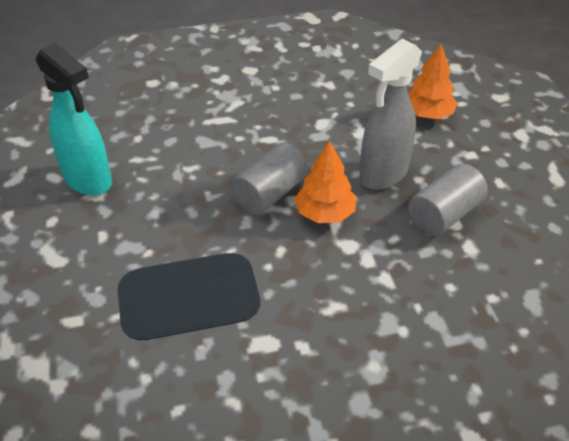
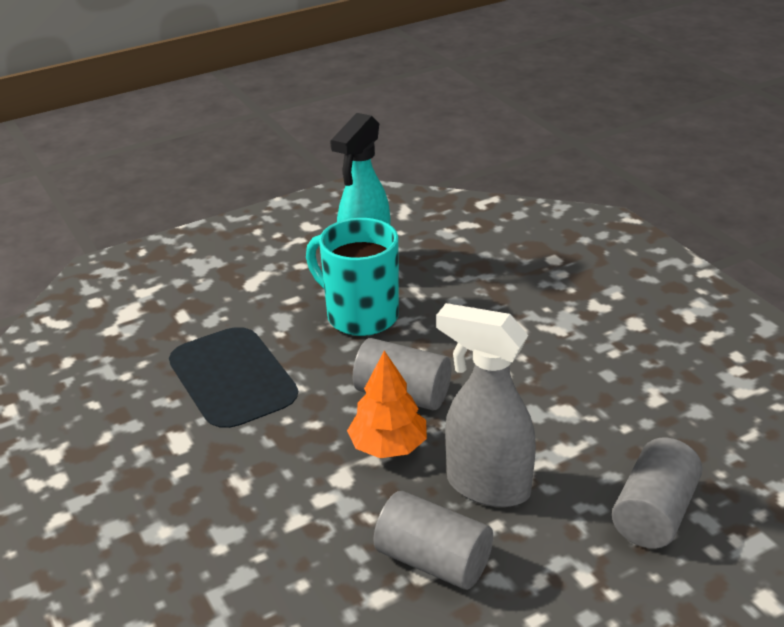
camera: 75 degrees right, 10 degrees down
orange tree [408,44,458,119] -> grey cylinder [612,437,703,549]
none -> turquoise mug [306,218,399,336]

